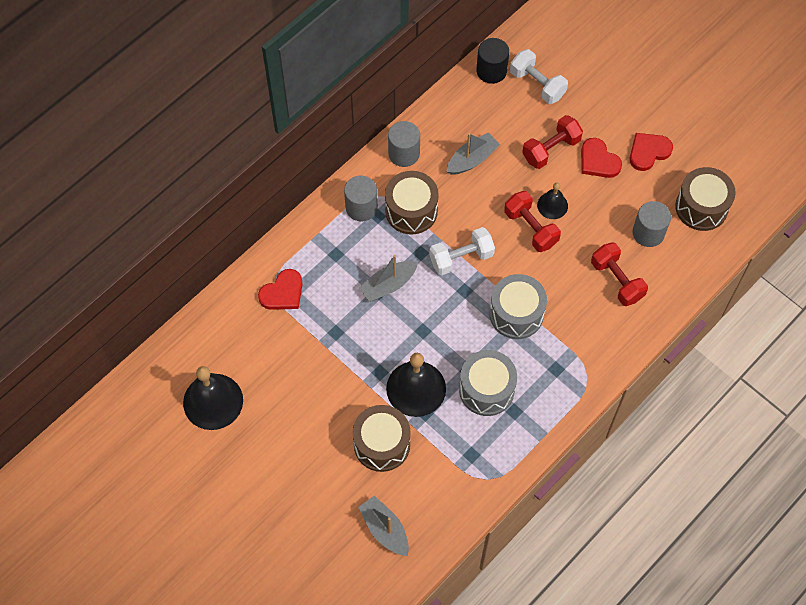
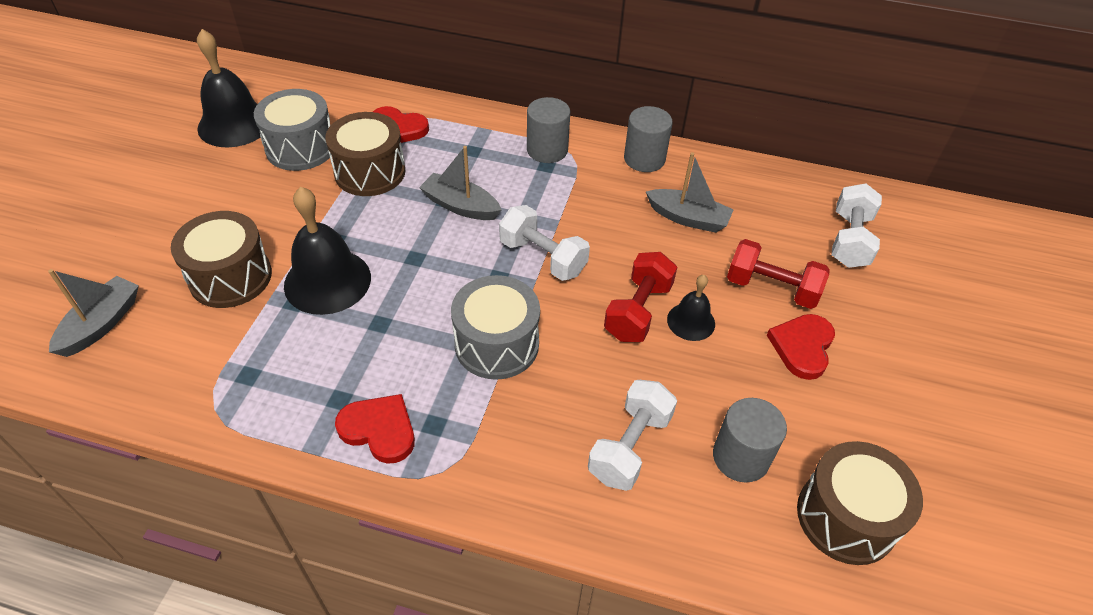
camera: 60 degrees right, 15 degrees down
brown drum [385,171,439,235] -> brown drum moved to [325,112,405,196]
grey drum [459,350,517,416] -> grey drum moved to [254,89,330,171]
black cylinder [476,38,509,84] -> none
red dumbbell [591,242,648,306] -> white dumbbell [588,380,677,491]
red heart [630,133,673,171] -> red heart moved to [335,394,415,464]

